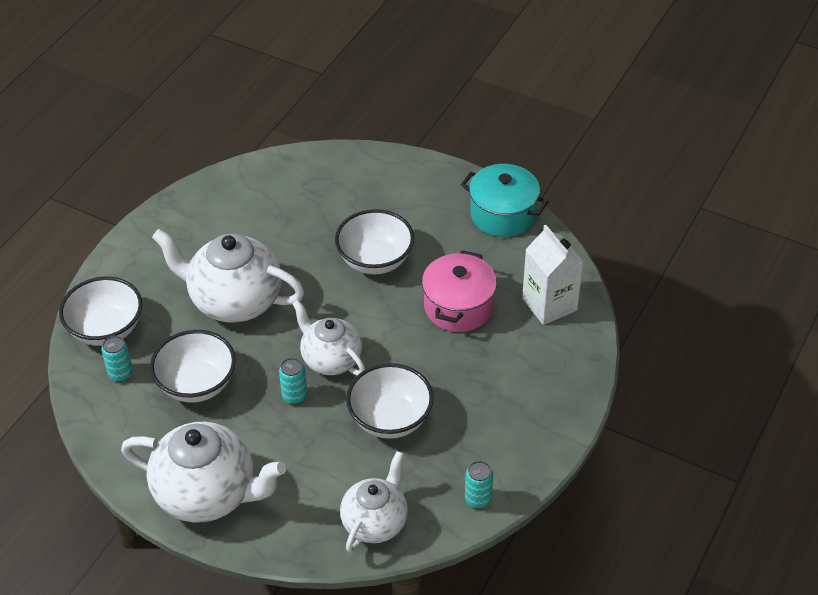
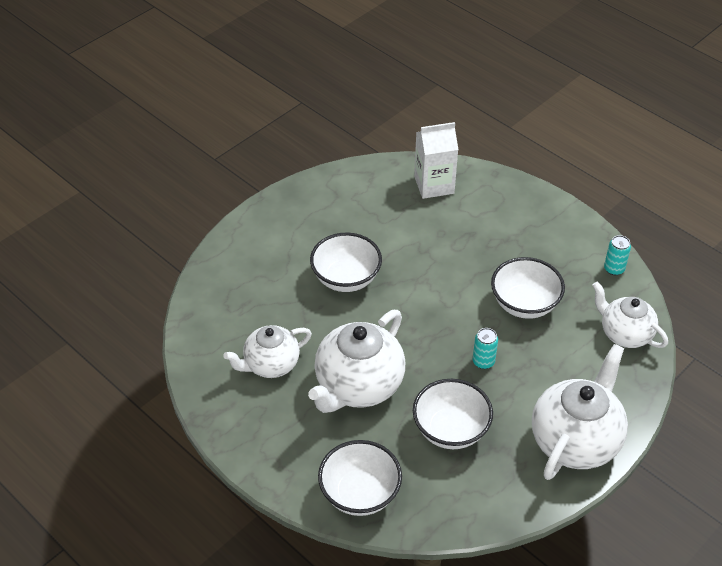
camera: 75 degrees left, 0 degrees up
turquoise can [101,336,133,382] -> none
white teapot [292,300,365,375] -> white teapot moved to [223,325,312,378]
pink pot [422,250,497,332] -> none
turquoise pot [461,164,549,237] -> none

